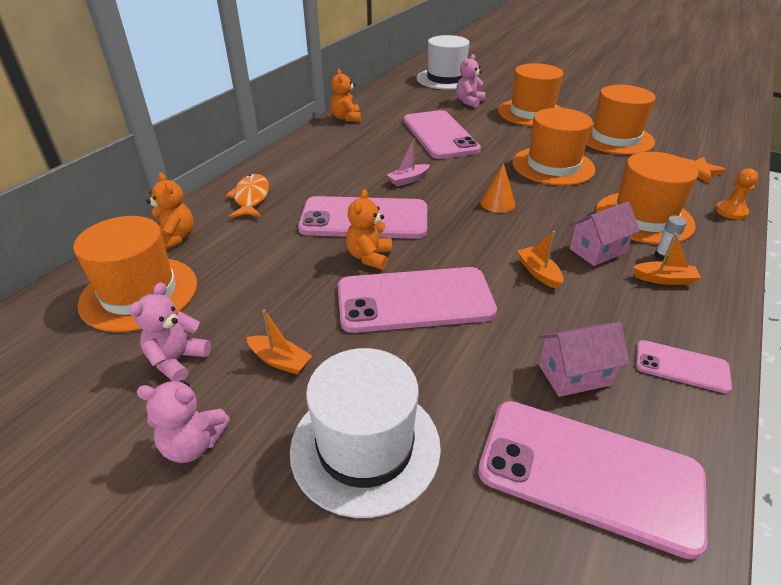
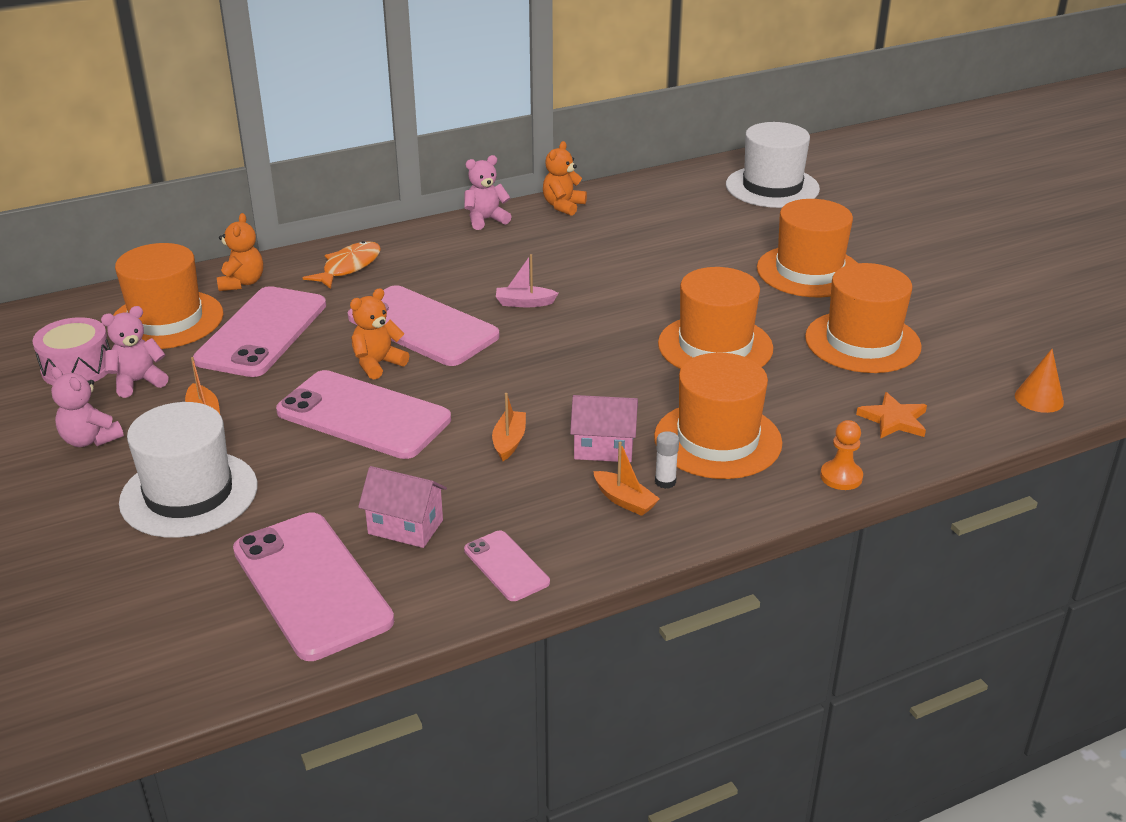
camera: 35 degrees right, 5 degrees down
pink phone [403,110,481,159] -> pink phone moved to [193,286,326,377]
pink teddy bear [456,54,486,108] -> pink teddy bear moved to [464,155,512,230]
orange cone [480,163,515,213] -> orange cone moved to [1015,349,1064,413]
none -> pink drum [32,317,110,385]

